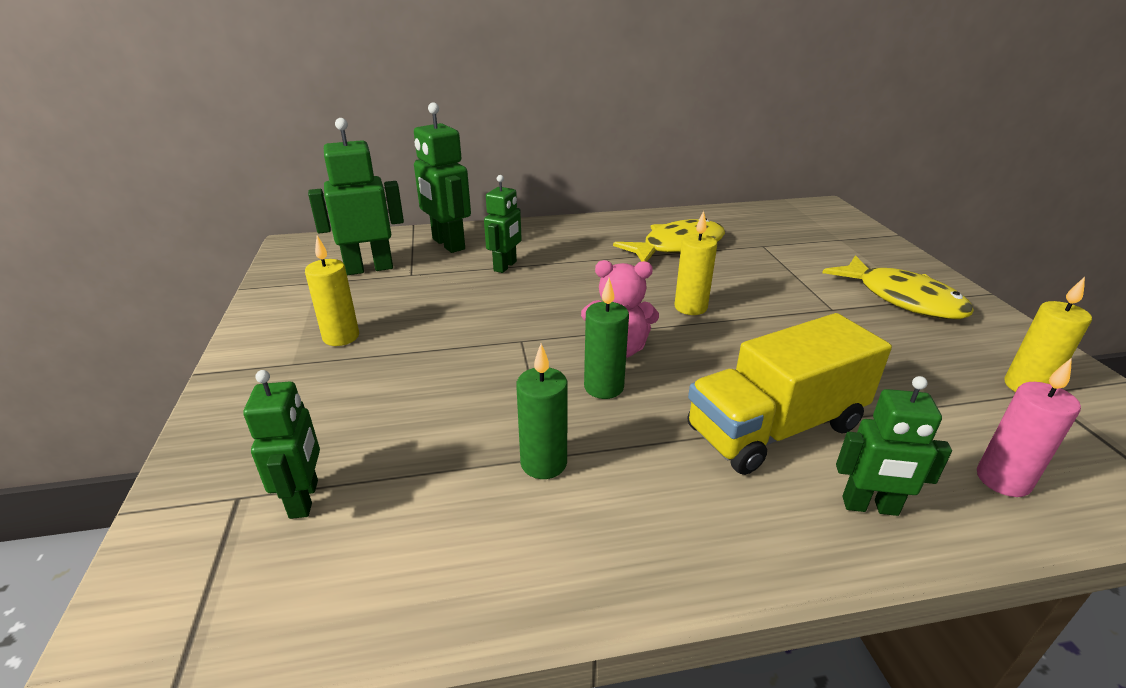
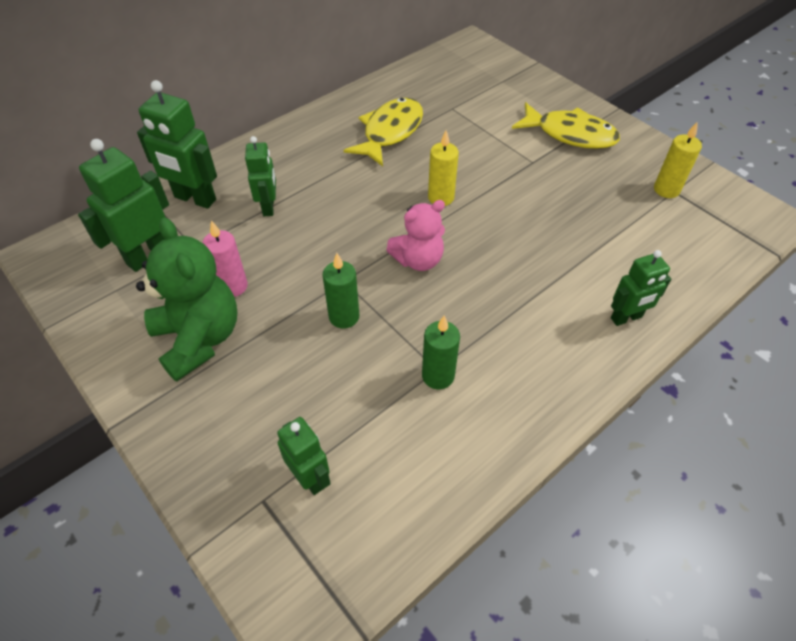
camera: 30 degrees left, 20 degrees up
yellow candle [305,236,359,346] -> green teddy bear [136,217,237,382]
green candle [584,278,629,399] -> green candle moved to [323,253,359,328]
yellow truck [687,313,892,475] -> none
pink candle [977,358,1081,497] -> pink candle moved to [203,221,248,297]

